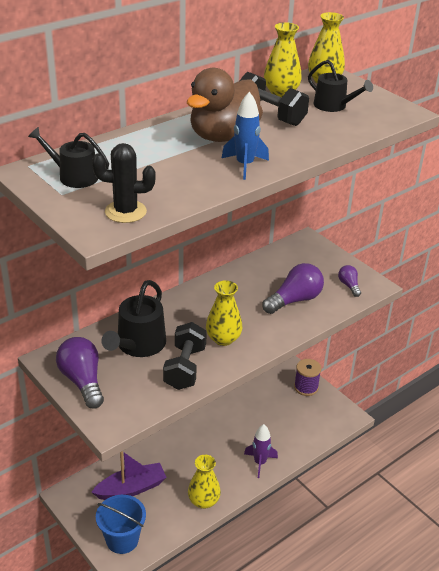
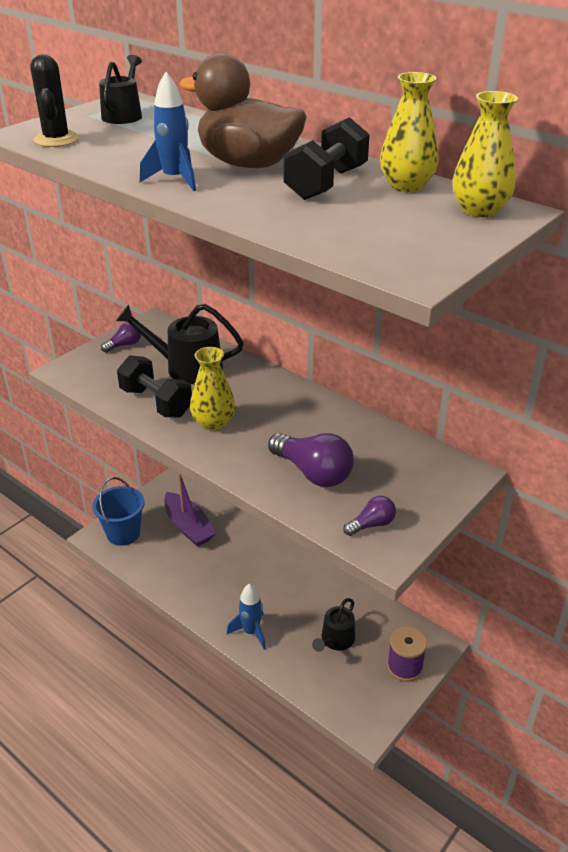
camera: 80 degrees right, 0 degrees up
purple light bulb [56,337,104,409] -> purple light bulb [101,322,141,353], size x0.54
black dumbbell [163,322,207,390] -> black dumbbell turned 45 degrees clockwise [117,355,192,417]
yellow vase [188,455,221,509] -> none
purple rocket [244,424,278,478] -> blue rocket [227,583,266,649]
black watering can [308,60,373,112] -> black watering can moved to [312,598,355,652]

